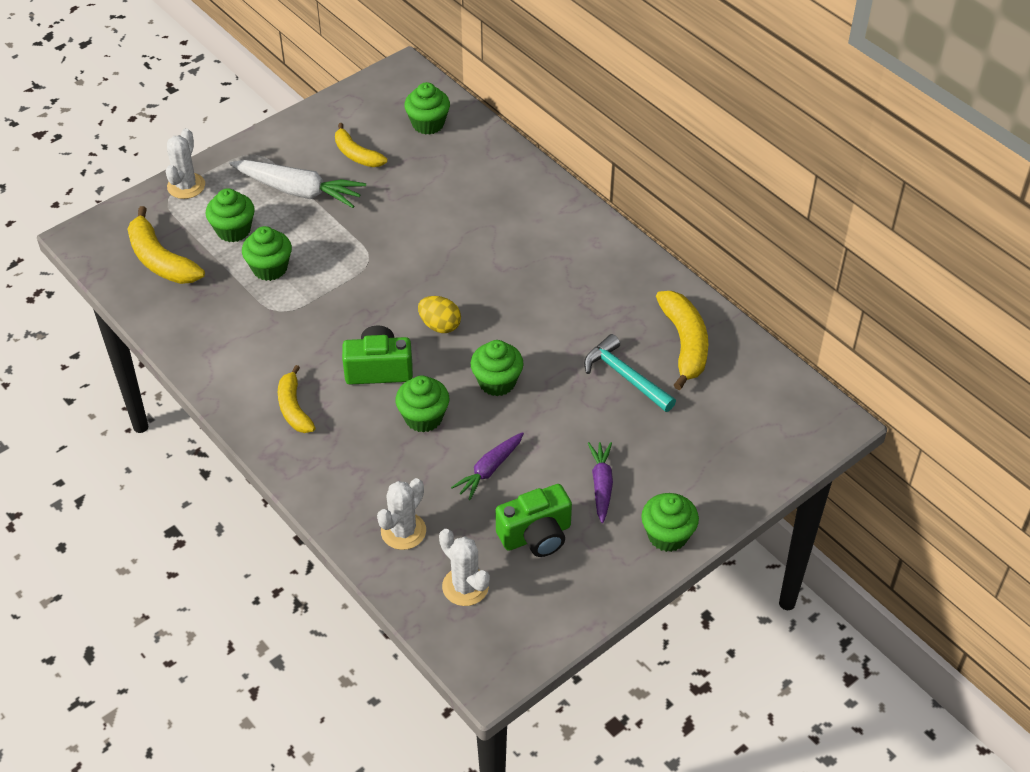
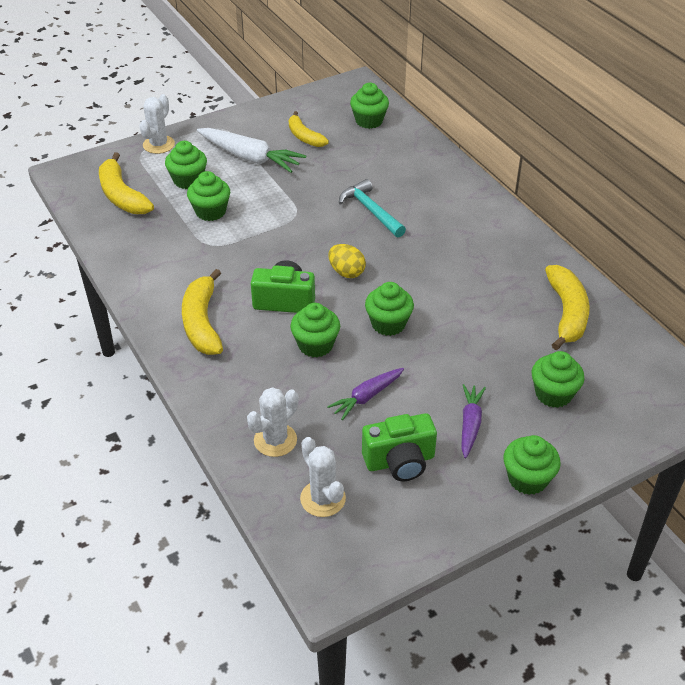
camera: 10 degrees right, 5 degrees down
yellow banana [278,365,315,433] -> yellow banana [182,269,223,355], size x1.51
turquoise hammer [584,334,676,412] -> turquoise hammer moved to [339,179,406,238]
none -> green cupcake [532,351,585,408]

